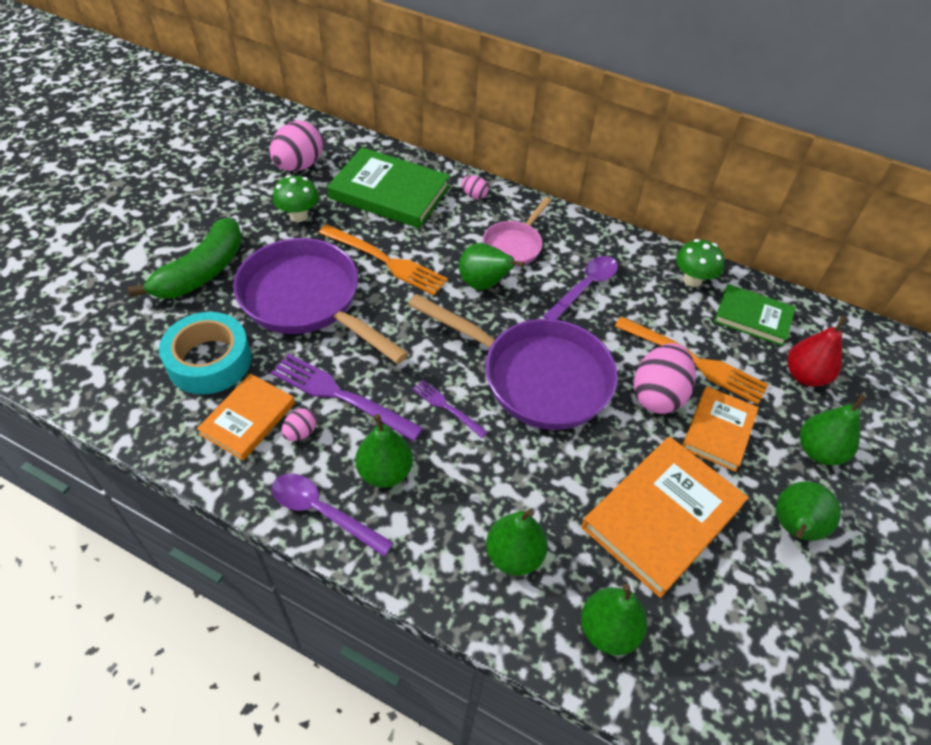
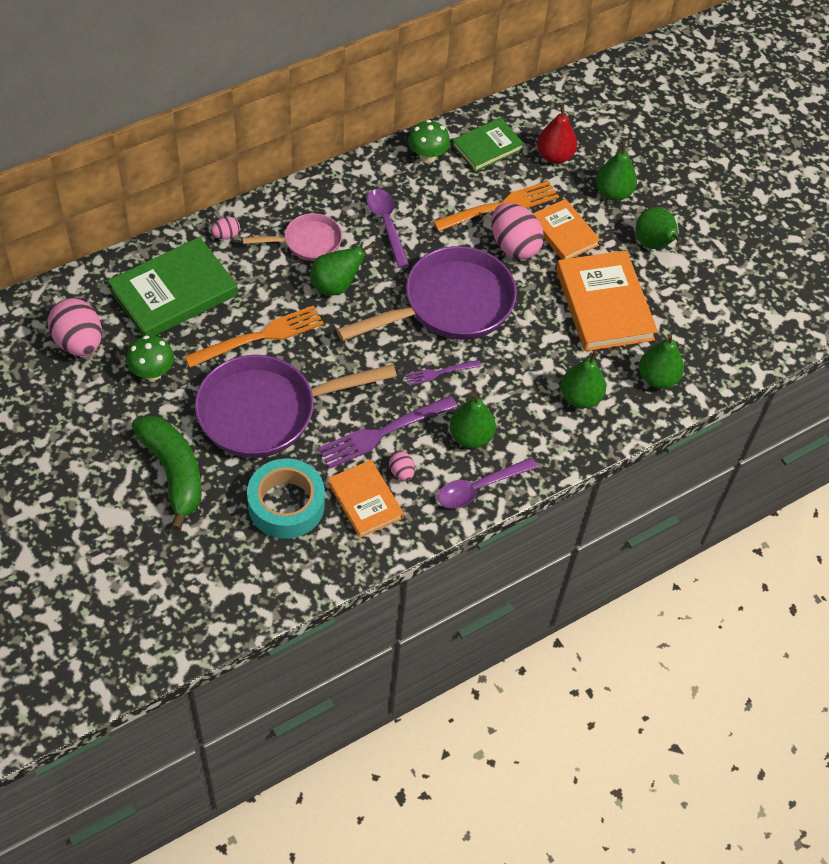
camera: 60 degrees left, 5 degrees up
pink pan [483,197,552,266] -> pink pan turned 75 degrees counterclockwise [242,213,342,261]

